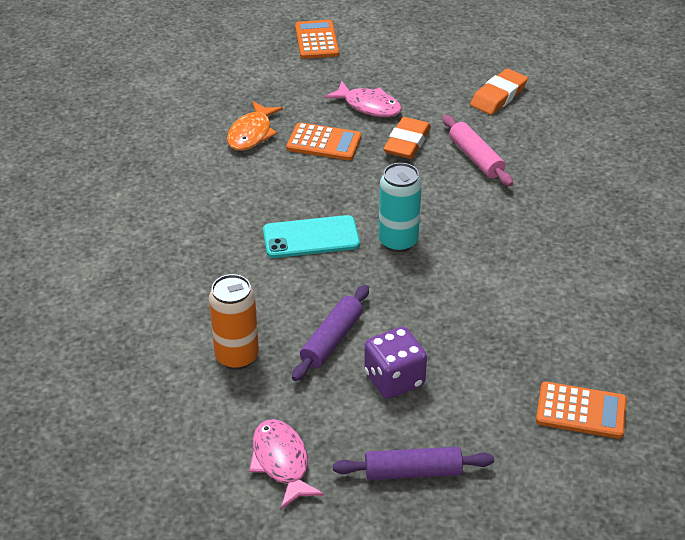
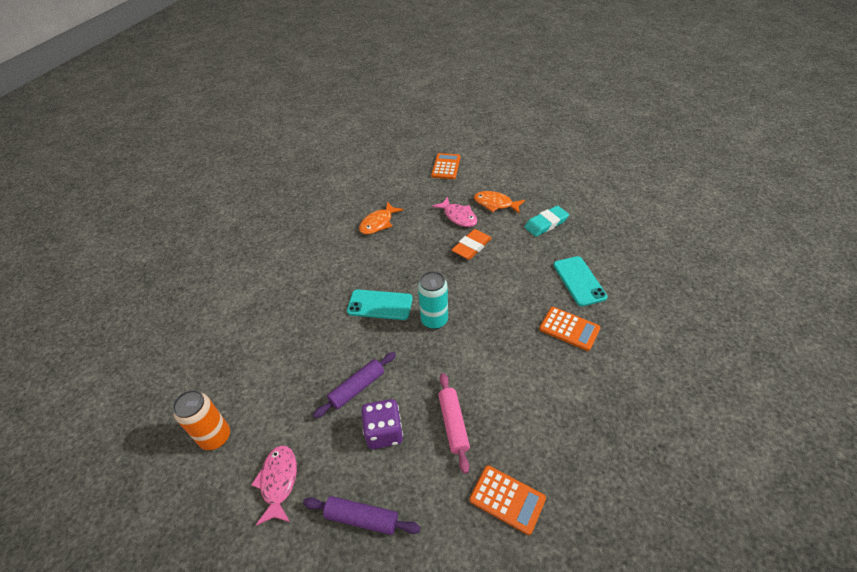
camera: 20 degrees right, 5 degrees up
orange can [209,274,259,370] -> orange can moved to [172,390,230,450]
orange calculator [286,122,361,161] -> orange calculator moved to [539,307,601,351]
pink rolling pin [443,115,513,186] -> pink rolling pin moved to [438,373,470,474]
orange eraser [470,68,528,115] -> turquoise eraser [525,206,569,237]
none -> orange fish [474,191,525,214]
none -> turquoise phone [553,256,607,306]

